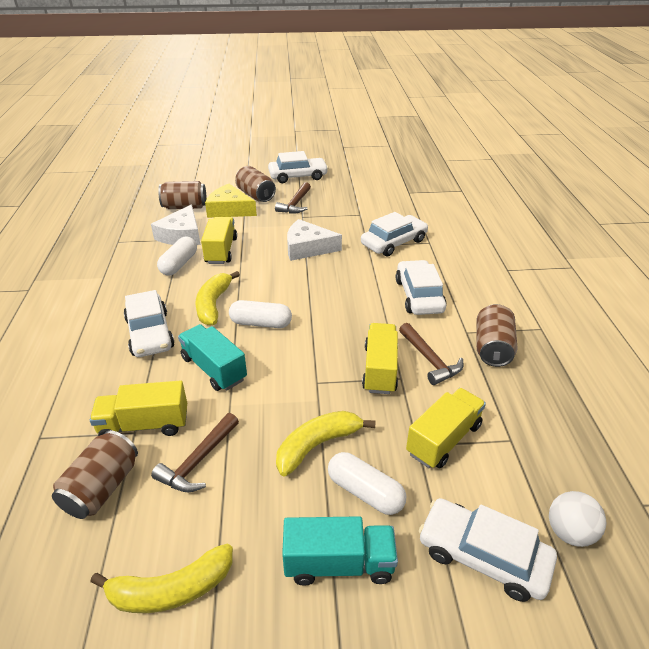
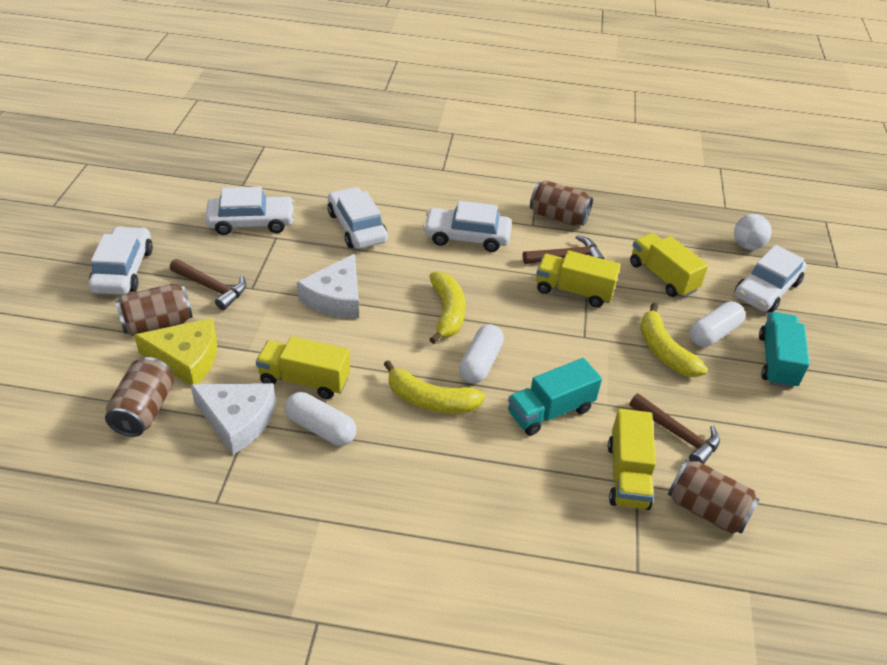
camera: 80 degrees left, 5 degrees up
yellow banana [90,544,233,613] -> yellow banana moved to [429,272,466,344]
white car [124,290,174,357] -> white car moved to [205,187,295,235]
yellow cheese [205,184,257,218] -> yellow cheese turned 120 degrees counterclockwise [134,318,217,385]

